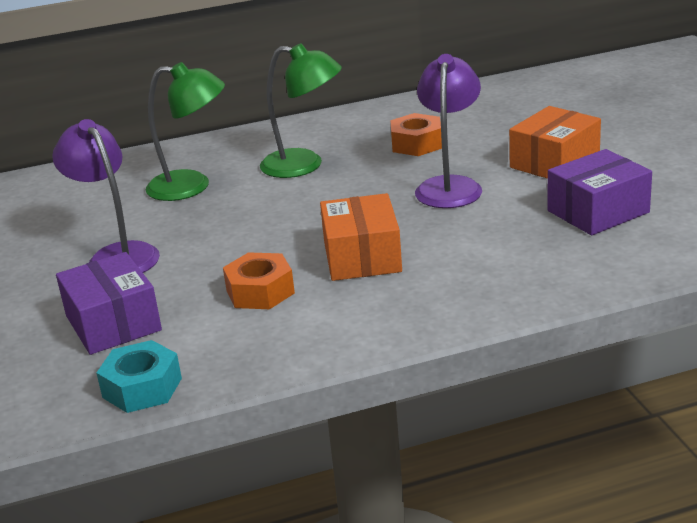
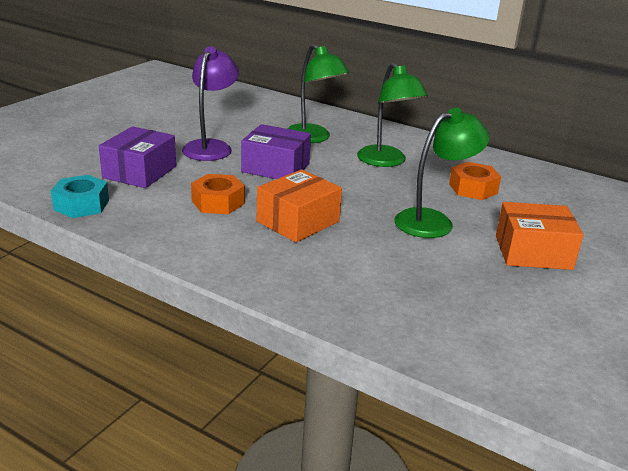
camera: 45 degrees right, 0 degrees up
purple lamp [415,54,482,208] -> green lamp [395,108,490,238]
purple box [547,149,652,235] -> purple box moved to [241,124,311,179]

